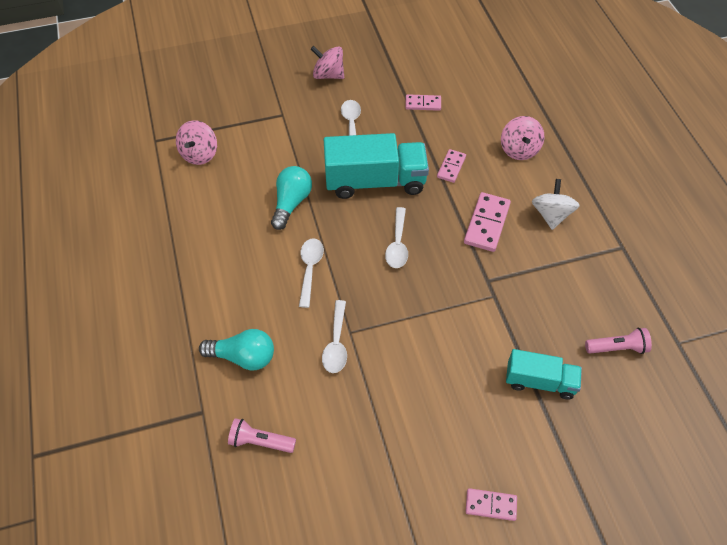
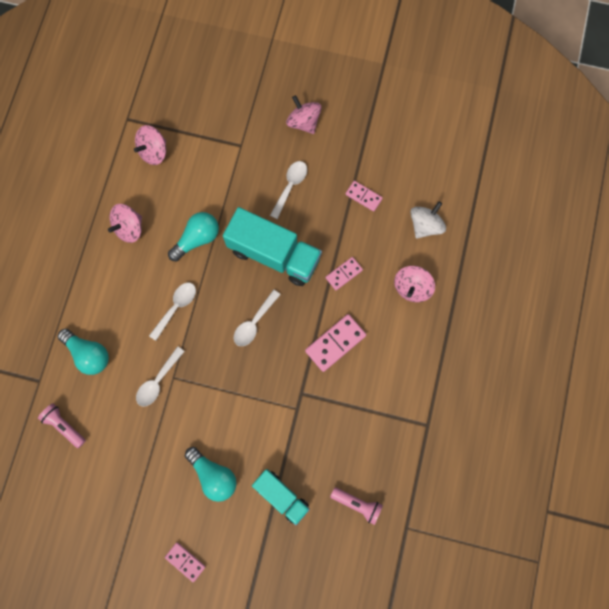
camera: 30 degrees right, 20 degrees up
white spinning top [532,179,580,230] -> white spinning top moved to [411,201,446,238]
none -> pink spinning top [108,204,142,243]
none -> turquoise light bulb [185,447,236,502]

